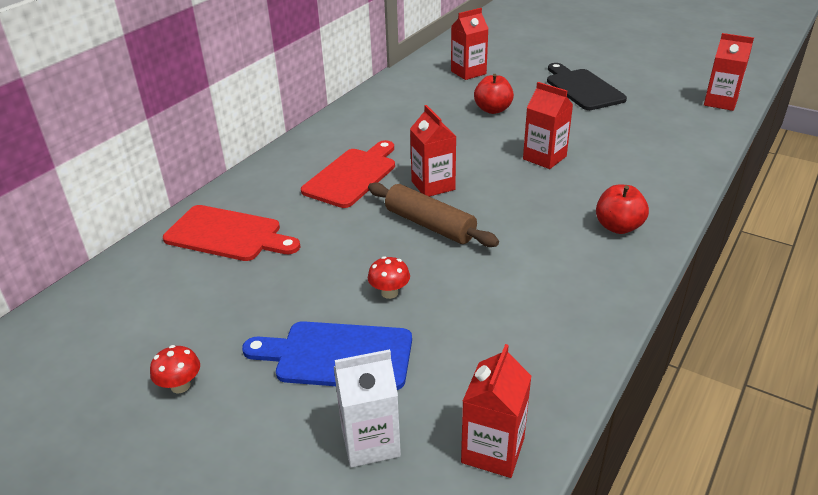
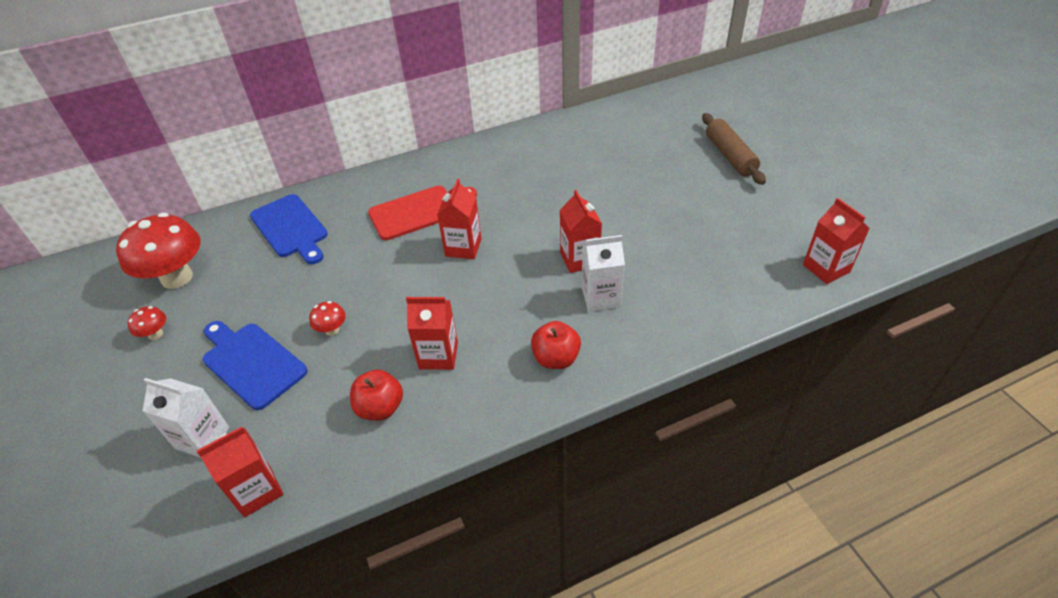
camera: 35 degrees right, 10 degrees up
red cutting board [163,205,300,261] -> blue cutting board [250,194,328,264]
brown rolling pin [368,182,499,247] -> brown rolling pin moved to [702,113,766,185]
red carton [451,8,489,80] -> red carton moved to [406,297,458,370]
red apple [474,74,514,114] -> red apple moved to [350,370,403,421]
black cutting board [547,63,627,110] -> none
none -> red mushroom [116,213,201,289]
none -> white carton [582,235,625,312]

